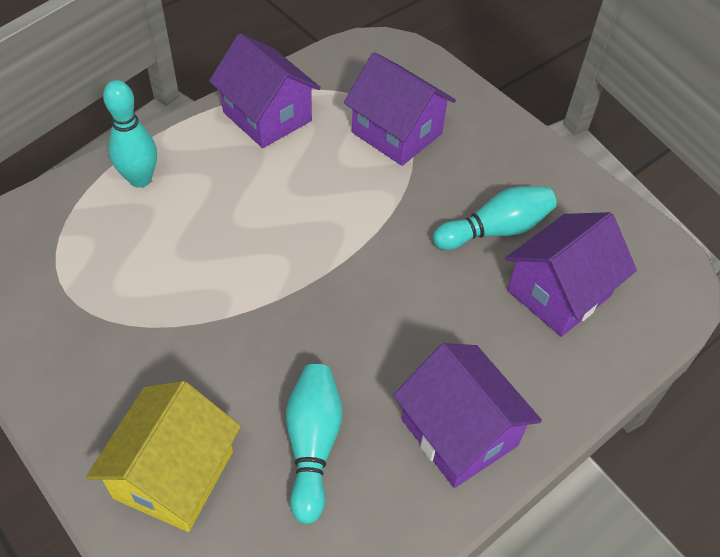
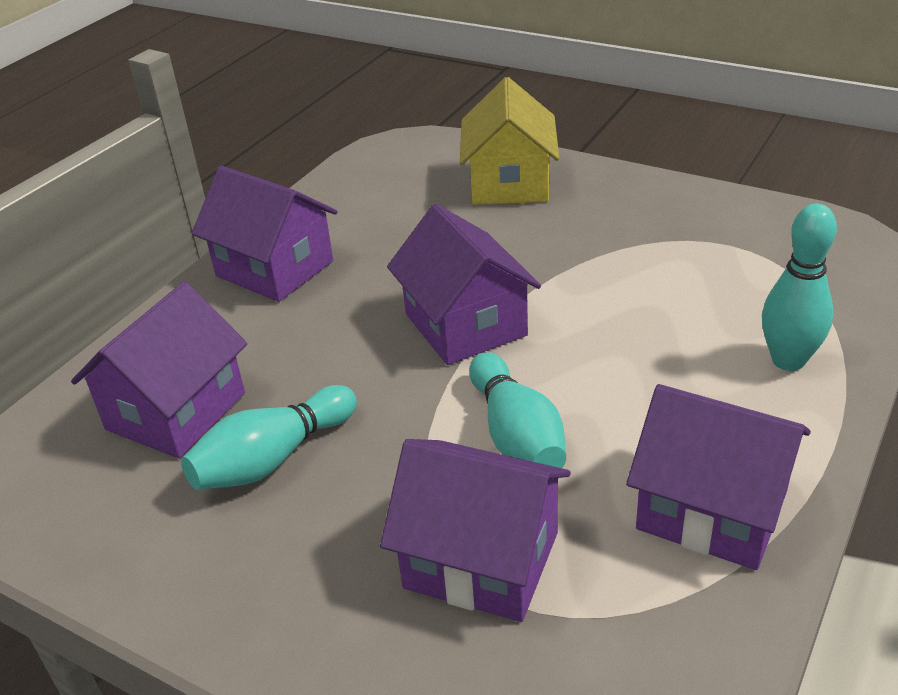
camera: 165 degrees right, 15 degrees down
turquoise bowling pin [286,364,342,524] -> turquoise bowling pin moved to [469,352,566,468]
none -> purple house [387,204,541,365]

